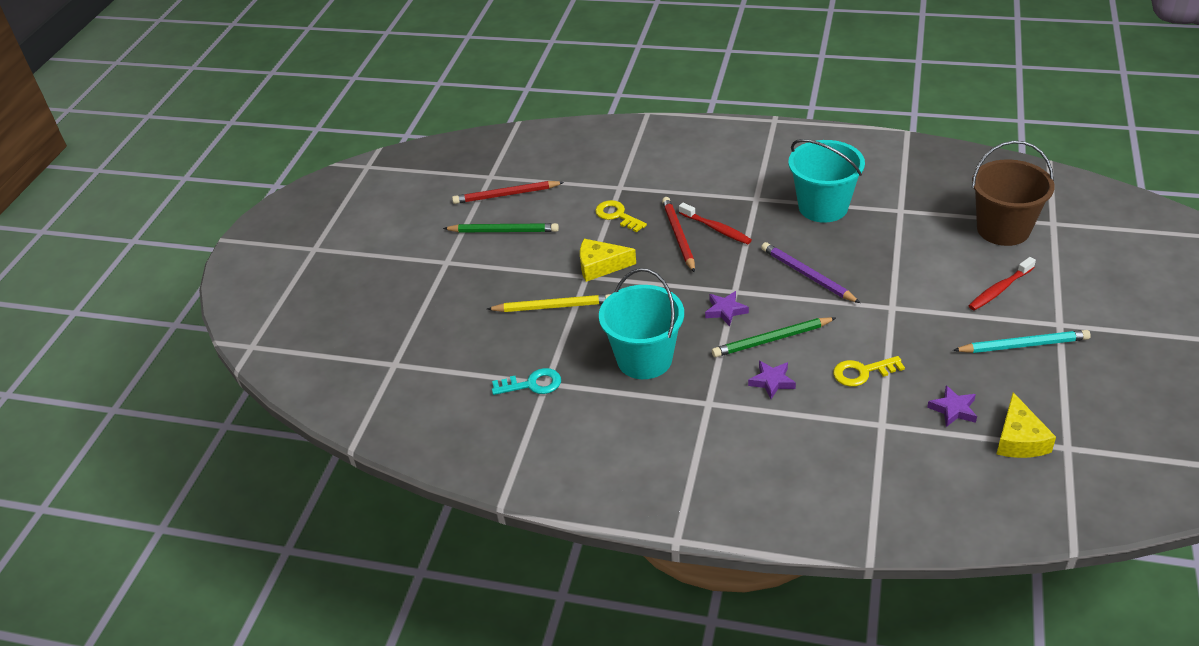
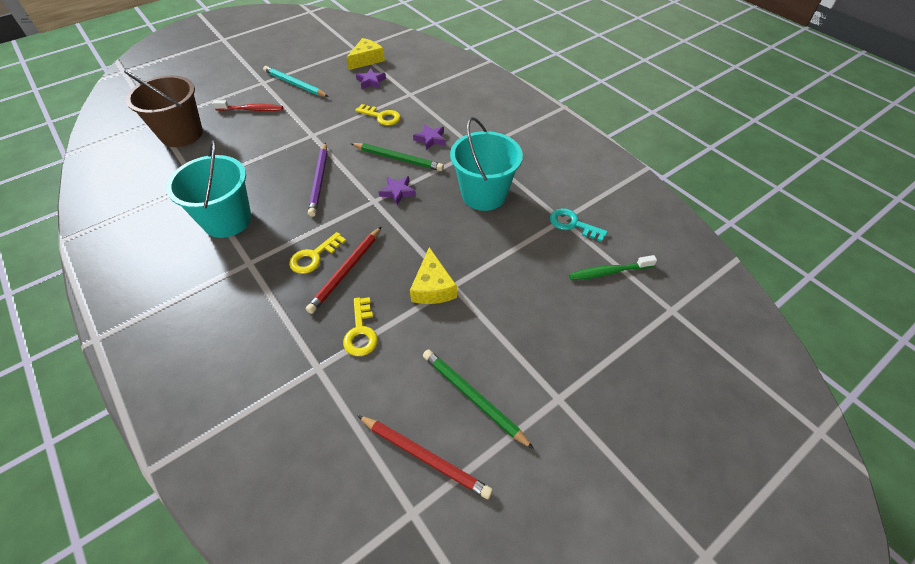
camera: 145 degrees left, 10 degrees up
yellow pencil [487,294,611,312] -> none
yellow cheese [580,239,636,282] -> yellow cheese turned 45 degrees clockwise [410,247,457,304]
red toothbrush [679,203,752,244] -> yellow key [289,232,346,274]
none -> green toothbrush [569,255,657,281]

